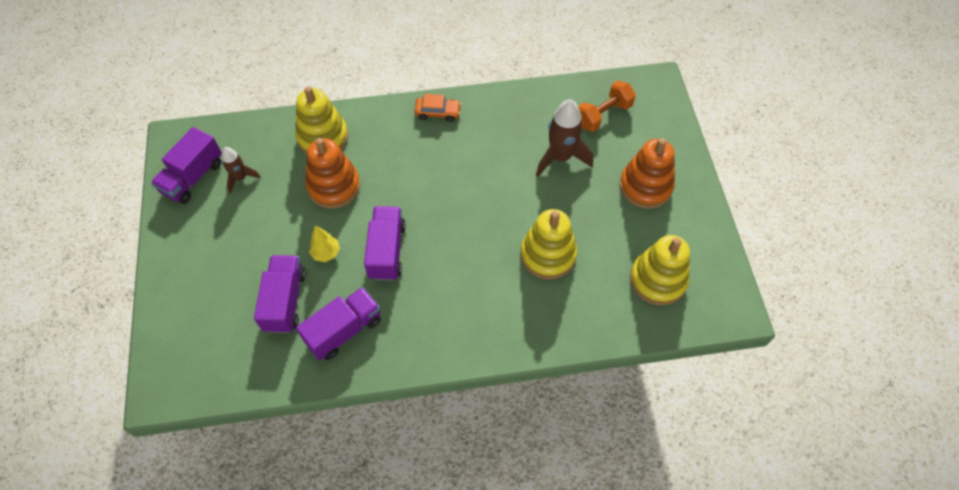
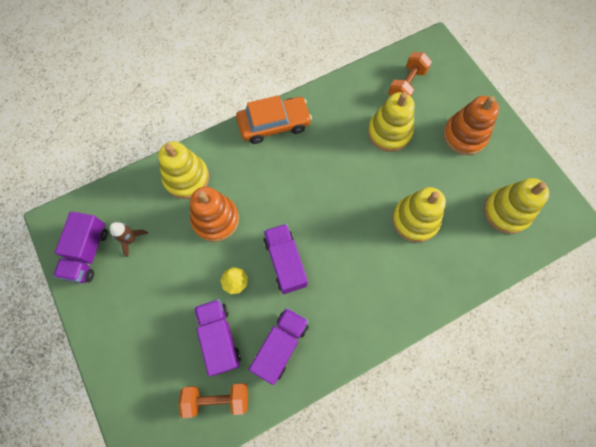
camera: 20 degrees left, 10 degrees up
orange car [414,94,461,122] -> orange car [236,95,312,144], size x1.79
brown rocket [536,99,593,177] -> yellow stacking toy [368,92,414,152]
none -> orange dumbbell [179,383,248,418]

